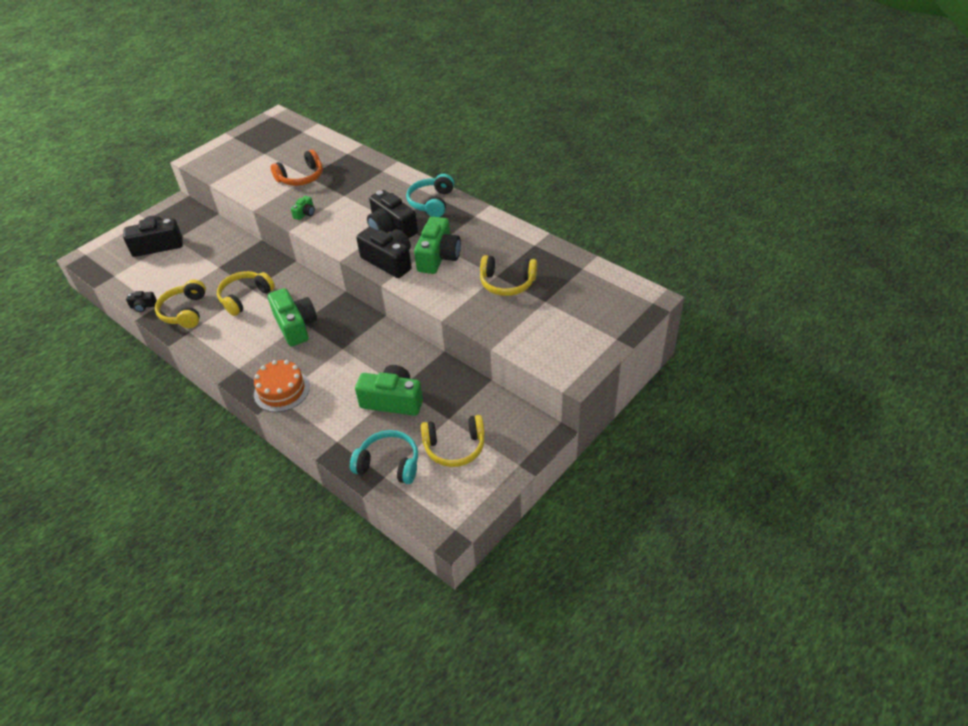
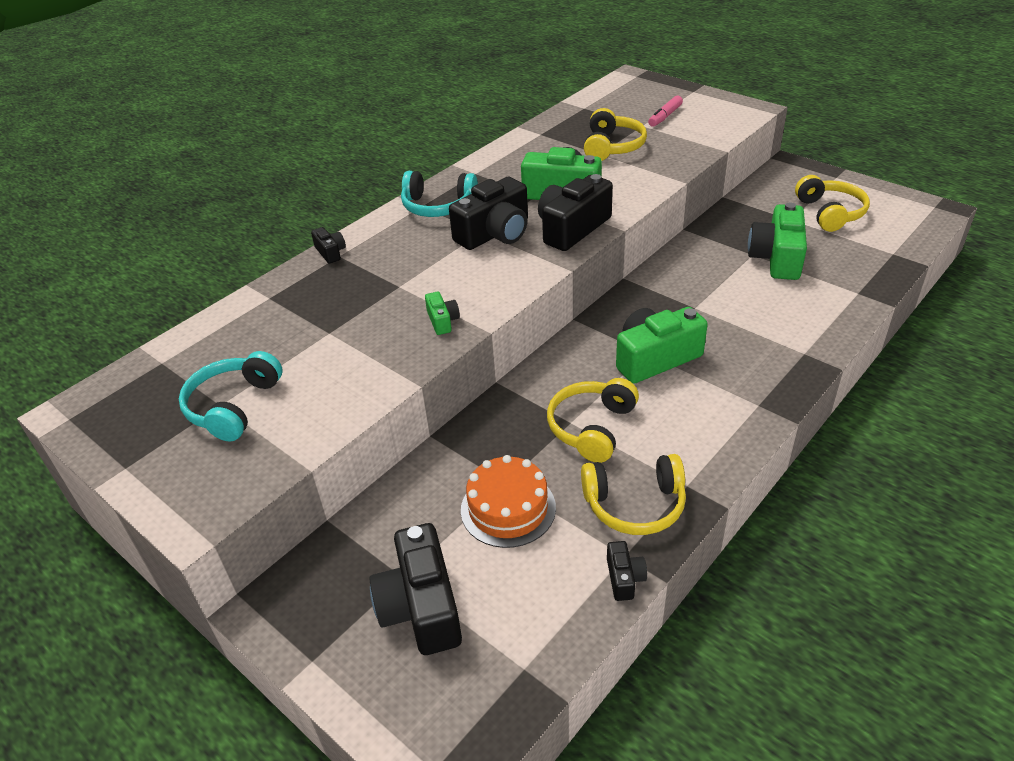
camera: 90 degrees left, 5 degrees down
yellow headphones [217,271,275,316] -> yellow headphones turned 75 degrees clockwise [547,378,639,463]
orange cake [254,360,310,412] -> orange cake moved to [461,455,556,548]
orange headphones [271,149,323,186] -> none
green camera [291,196,315,220] -> green camera turned 45 degrees clockwise [425,292,460,335]
turquoise headphones [350,430,418,484] -> turquoise headphones moved to [179,351,282,442]
none -> black camera [311,227,346,264]
none -> pink marker [648,96,683,127]

